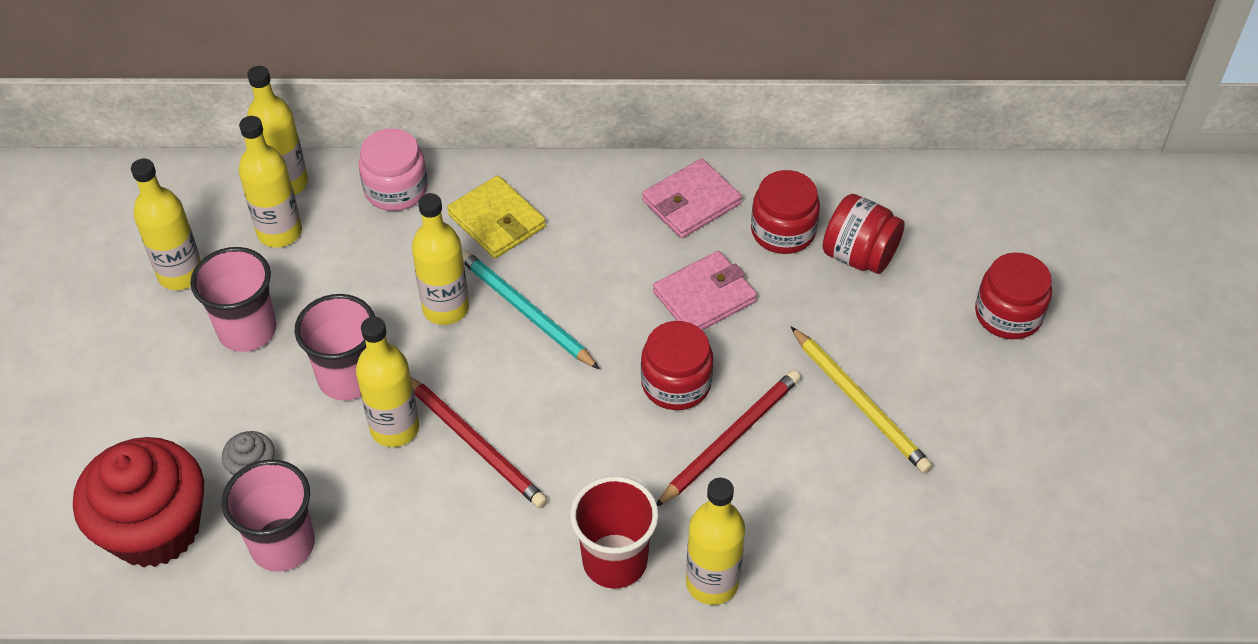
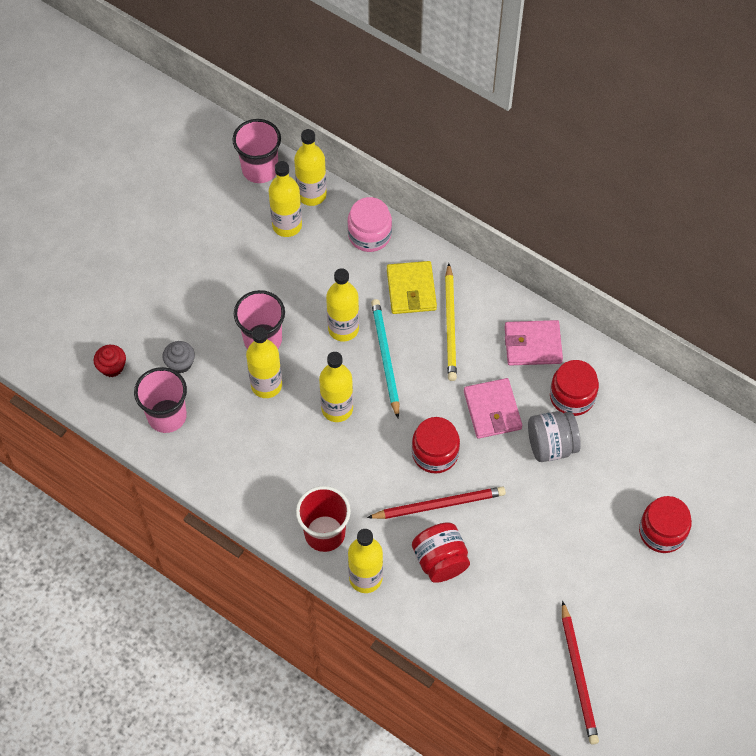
camera: 35 degrees right, 10 degrees up
red cupcake [73,437,204,568] -> red cupcake [93,345,126,377], size x0.42
yellow bottle [131,159,201,290] -> yellow bottle moved to [319,352,353,422]
pink cup [190,247,277,352] -> pink cup moved to [232,119,281,183]
red pencil [411,377,548,508] -> red pencil moved to [562,601,599,745]
pink wallet [653,251,757,330] -> pink wallet turned 75 degrees clockwise [464,378,522,439]
yellow pencil [791,327,932,473] -> yellow pencil moved to [445,263,457,381]
red jar [823,194,905,274] -> red jar moved to [412,522,470,583]
none -> grey jar [528,411,581,462]

